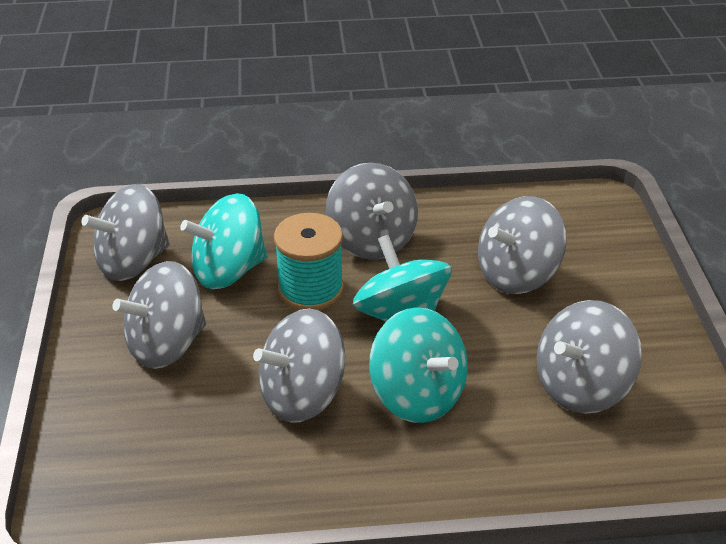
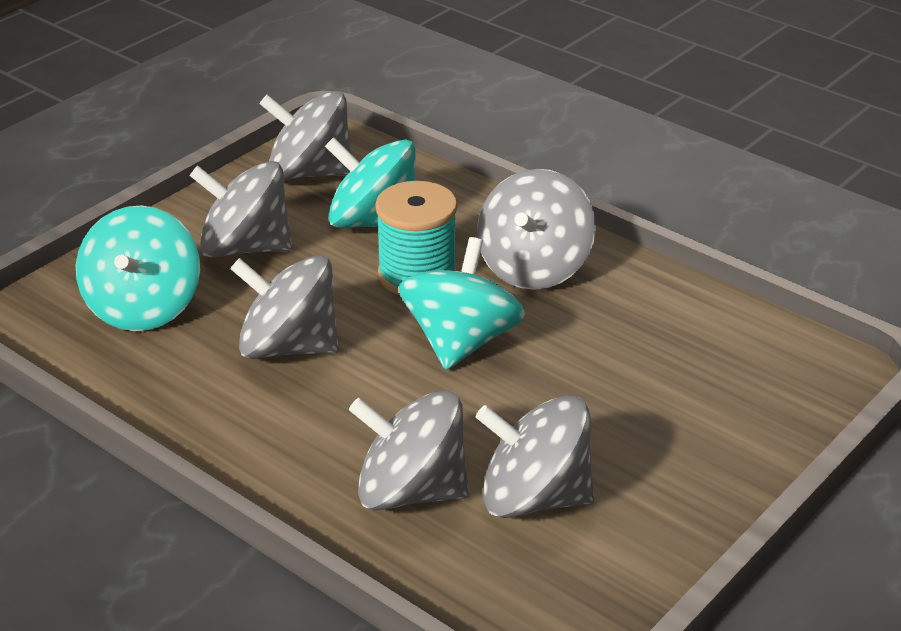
camera: 45 degrees right, 5 degrees down
turquoise spinning top [369,307,468,423] -> turquoise spinning top moved to [76,205,200,331]
grey spinning top [478,196,567,294] -> grey spinning top moved to [349,390,469,510]

